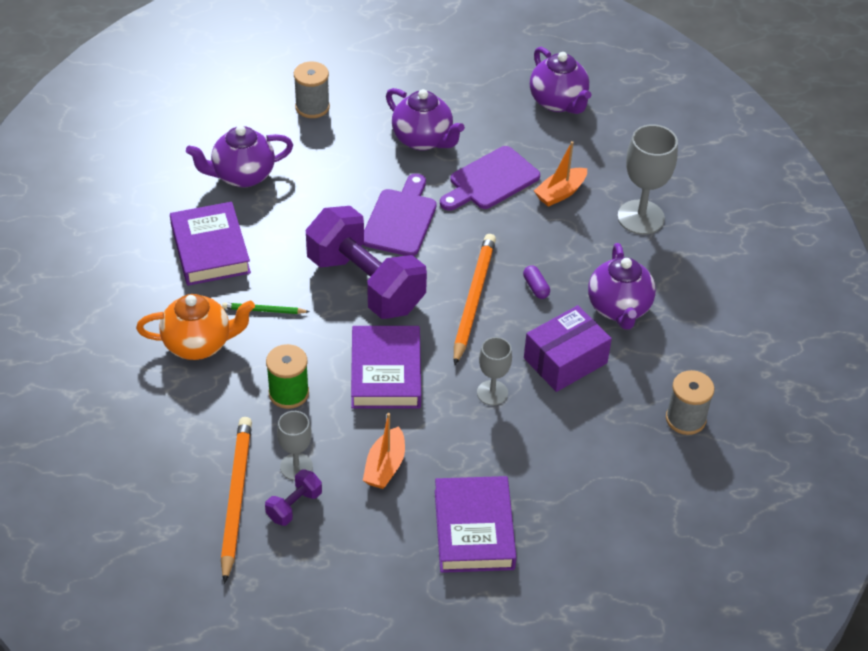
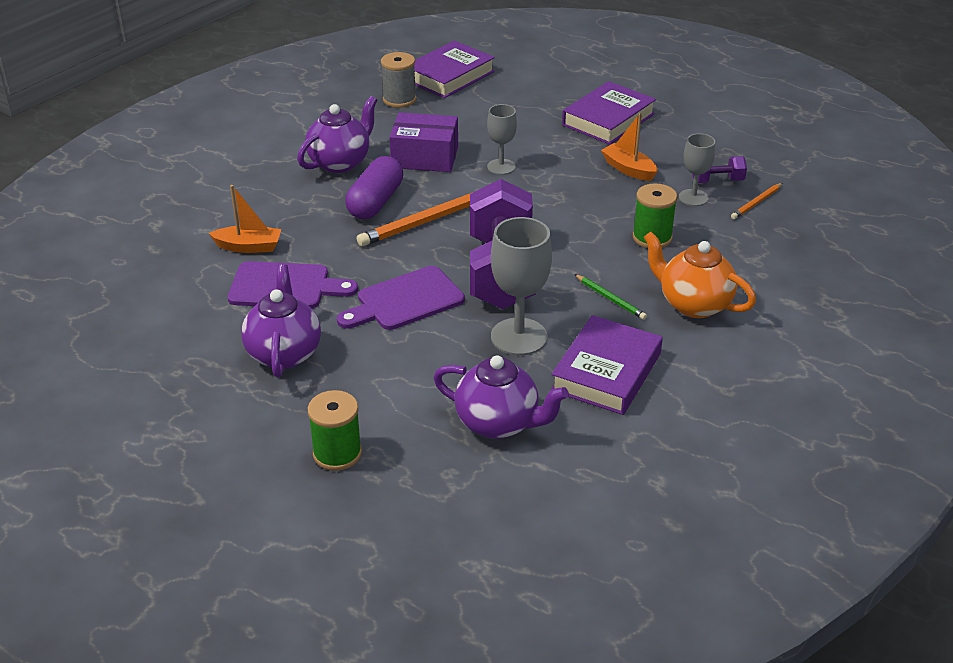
camera: 135 degrees left, 10 degrees down
orange pencil [221,417,252,584] -> orange pencil [731,183,783,219], size x0.49
grey spool [294,61,330,118] -> green spool [308,390,362,471]
purple book [351,326,421,409] -> purple book moved to [414,40,495,98]
orange boat [363,413,405,489] -> orange boat turned 105 degrees counterclockwise [601,113,658,181]
purple capsule [523,265,550,299] -> purple capsule [345,156,403,219], size x2.15
purple teapot [530,47,591,114] -> none
grey goblet [618,124,678,235] -> grey goblet moved to [491,217,552,356]

